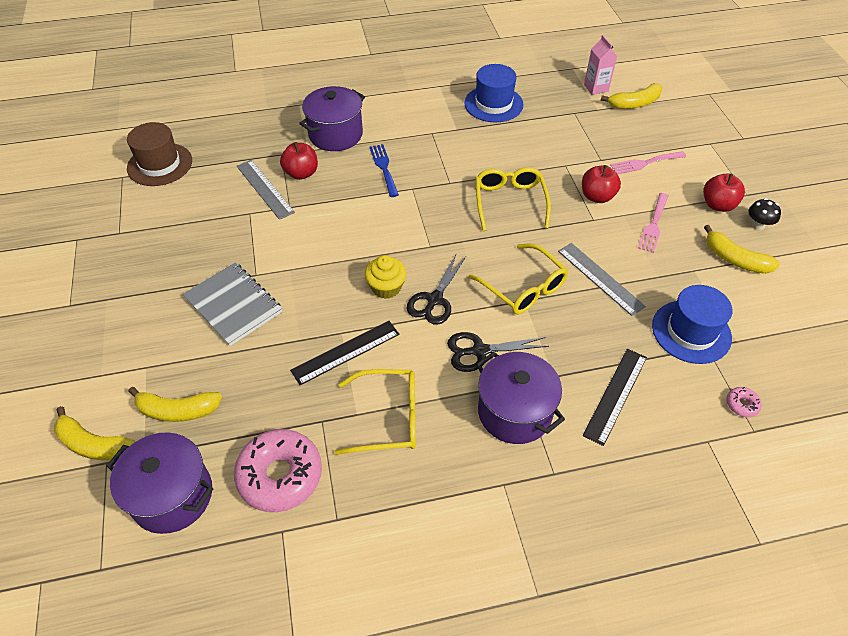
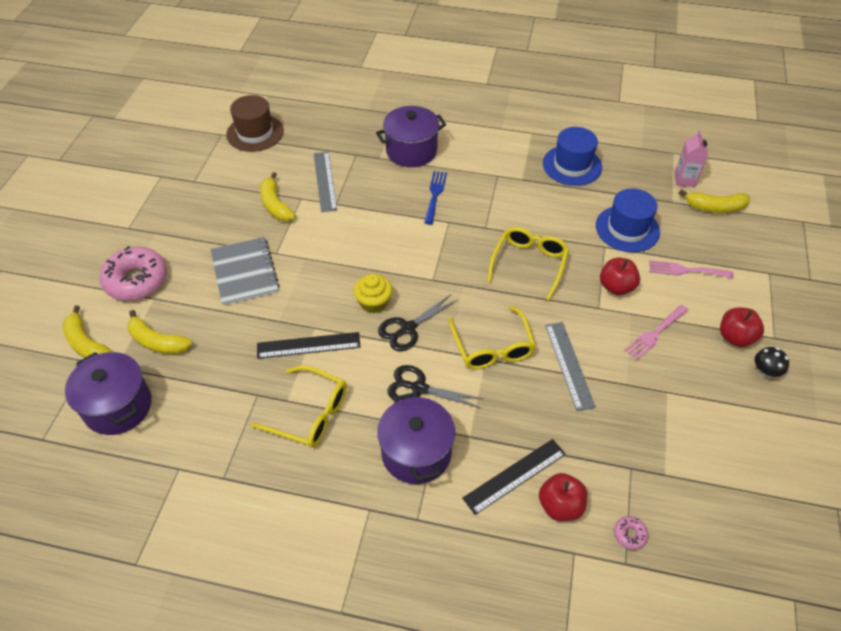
camera: 25 degrees right, 0 degrees up
pink donut [234,429,322,512] -> pink donut moved to [99,246,167,301]
red apple [280,142,318,180] -> red apple moved to [539,473,587,521]
blue hat [652,285,732,364] -> blue hat moved to [596,188,660,252]
yellow banana [704,225,780,274] -> yellow banana moved to [260,172,296,221]

